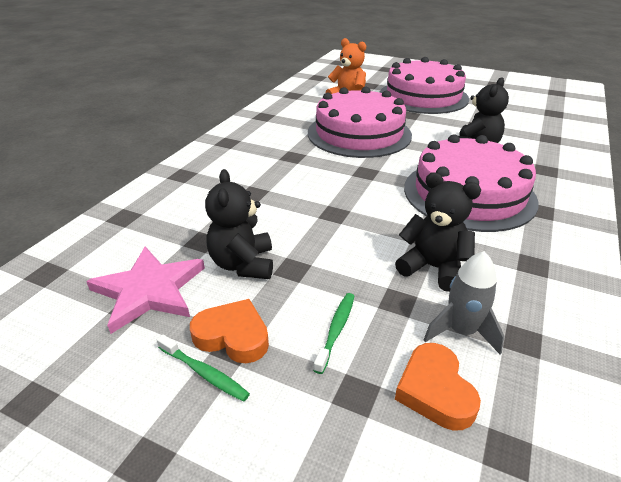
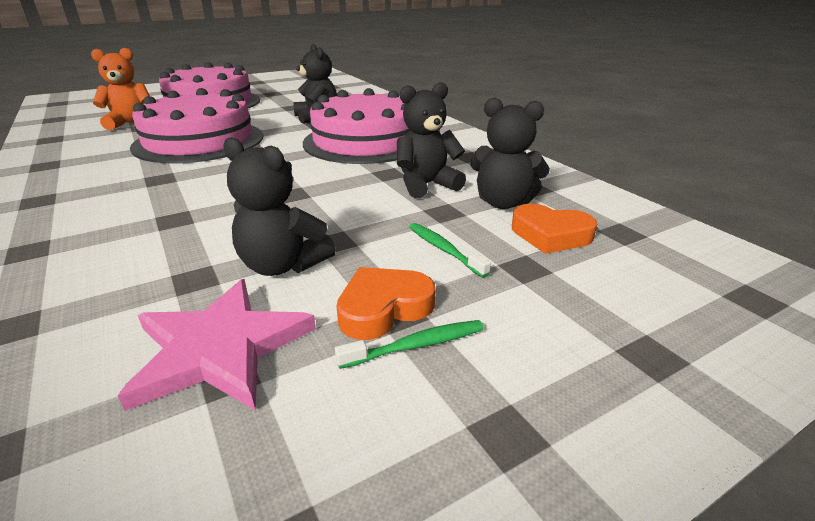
camera: 55 degrees left, 5 degrees down
grey rocket [424,251,504,355] -> black teddy bear [470,98,550,209]

